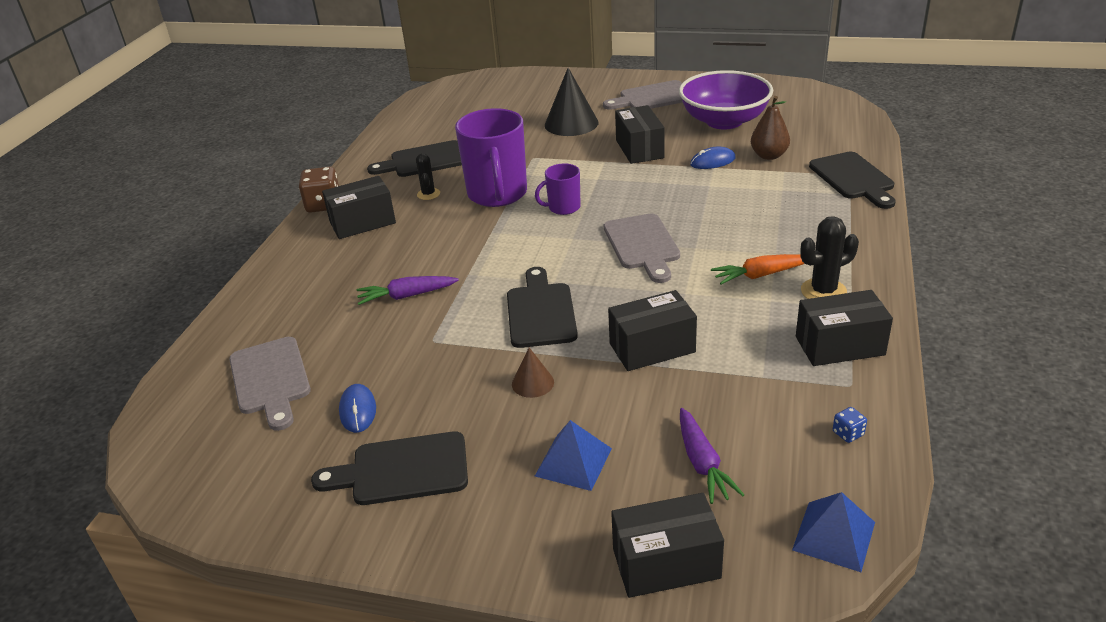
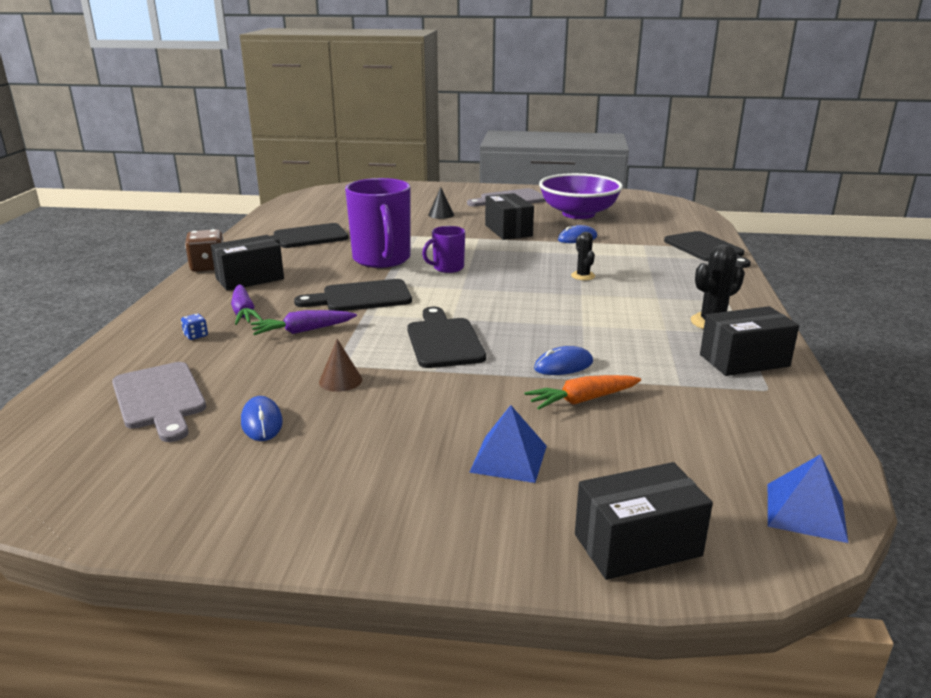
camera: 10 degrees left, 10 degrees down
black cutting board [311,431,468,505] -> black cutting board moved to [294,279,412,311]
black cactus [416,153,440,200] -> black cactus moved to [571,232,595,280]
brown cone [512,347,554,398] -> brown cone moved to [319,339,362,392]
black cone [545,68,598,136] -> black cone [428,187,454,219], size x0.52
grey cutting board [604,213,680,283] -> none
black box [608,290,697,371] -> blue mouse [534,346,593,375]
purple carrot [680,408,744,504] -> purple carrot moved to [231,285,263,325]
orange carrot [711,254,805,284] -> orange carrot moved to [524,375,641,410]
brown pear [751,96,790,160] -> none
blue dice [833,407,867,443] -> blue dice moved to [181,314,208,340]

